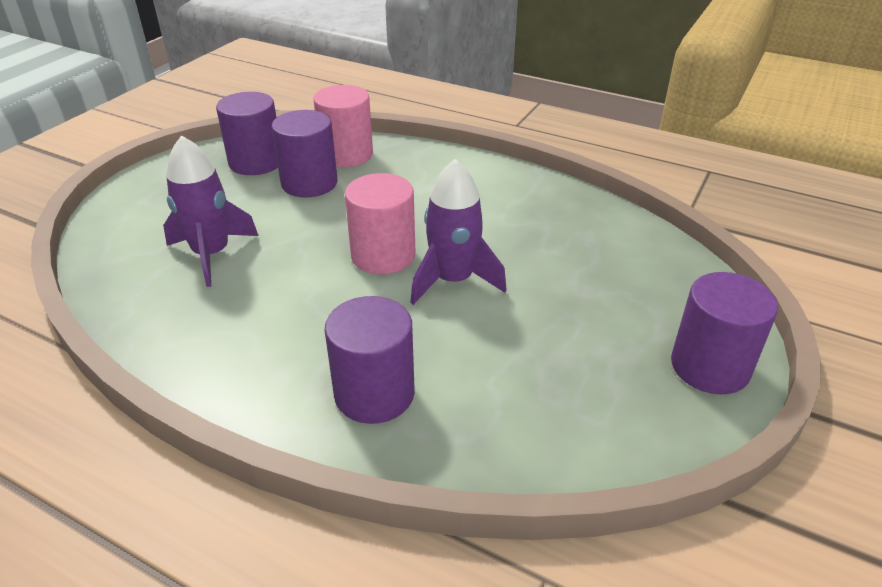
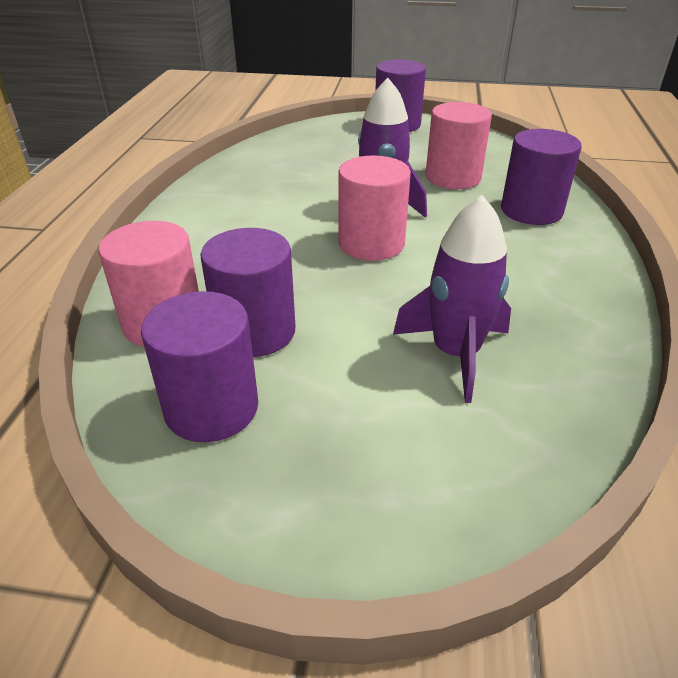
camera: 110 degrees left, 0 degrees up
none -> pink cylinder [426,102,492,189]

